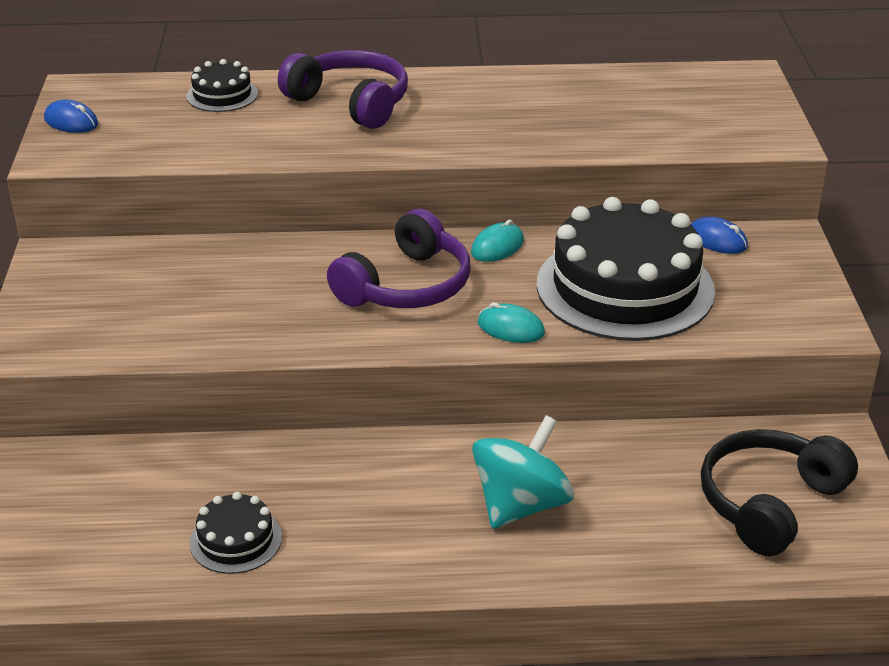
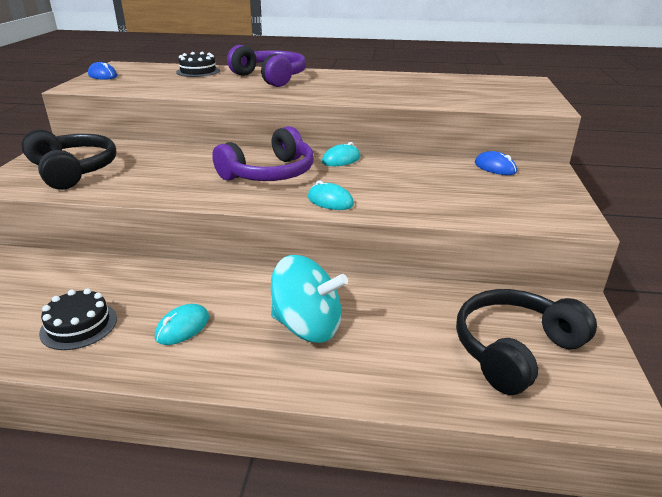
camera: 10 degrees right, 5 degrees down
turquoise spinning top [472,415,574,529] -> turquoise spinning top turned 60 degrees clockwise [271,255,348,343]
black cake [537,197,715,341] -> none
none -> black headphones [21,129,116,190]
none -> turquoise mouse [155,304,209,345]

